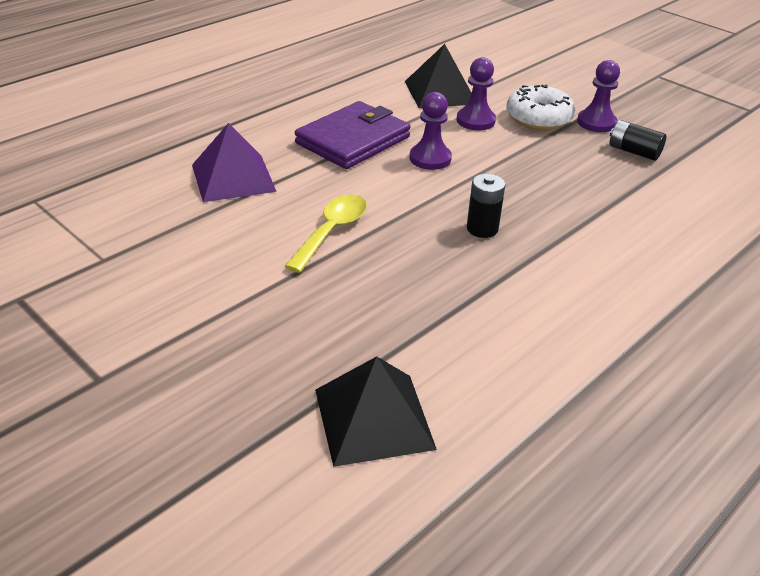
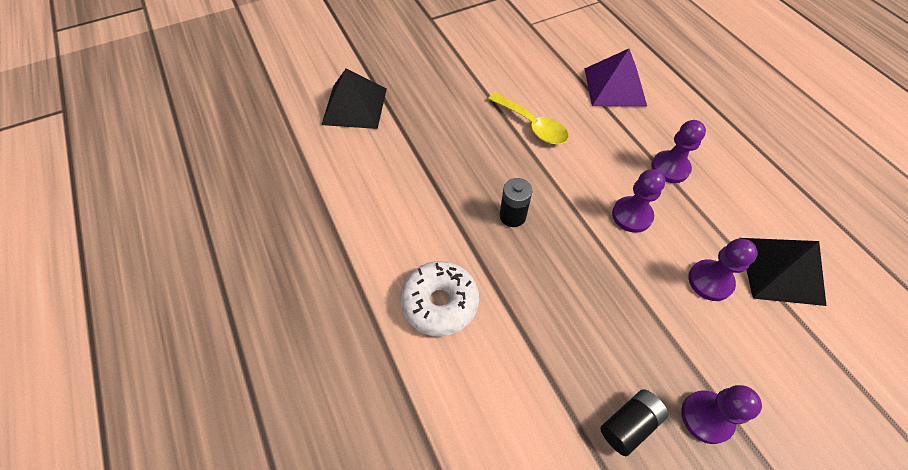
camera: 110 degrees right, 20 degrees up
purple wallet [295,101,411,169] -> purple pawn [651,120,706,183]
white donut [506,85,575,130] -> white donut moved to [400,261,479,336]

